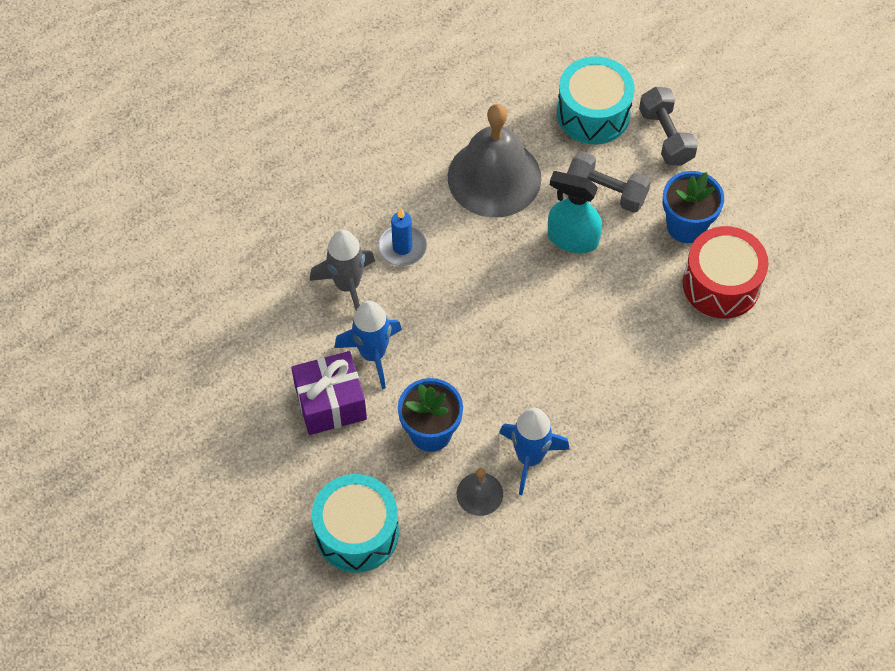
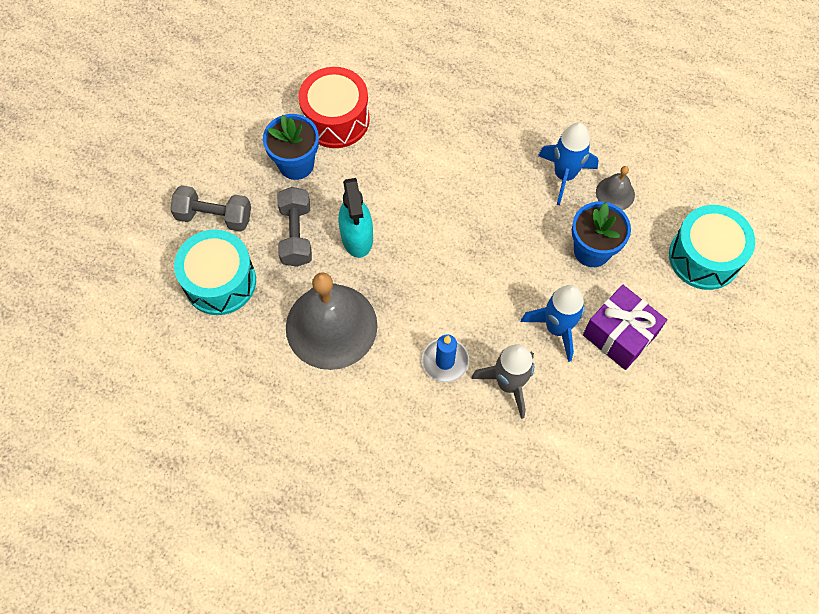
camera: 120 degrees left, 5 degrees up
grey dumbbell [639,87,698,166] -> grey dumbbell turned 60 degrees clockwise [170,185,251,232]

